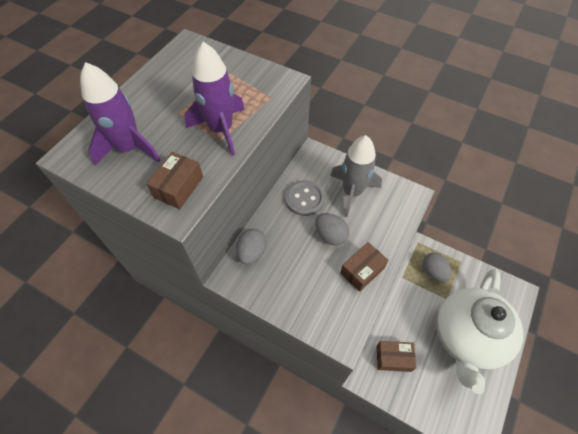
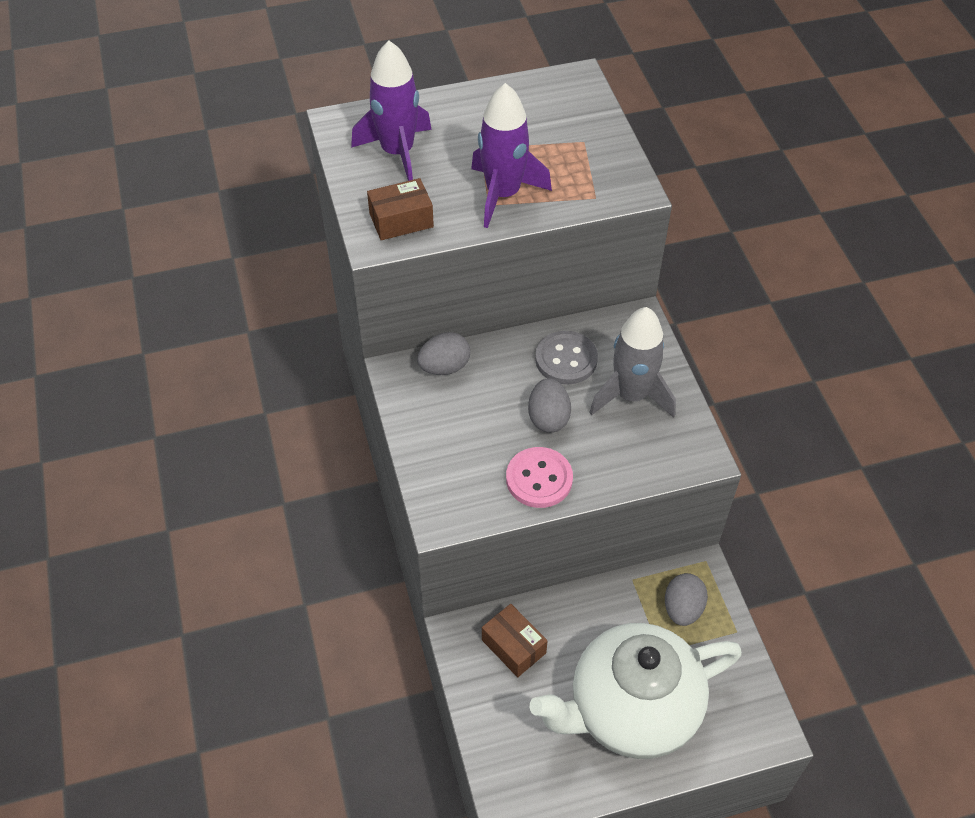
camera: 45 degrees right, 5 degrees down
brown box [340,242,389,292] -> pink button [506,447,573,508]

